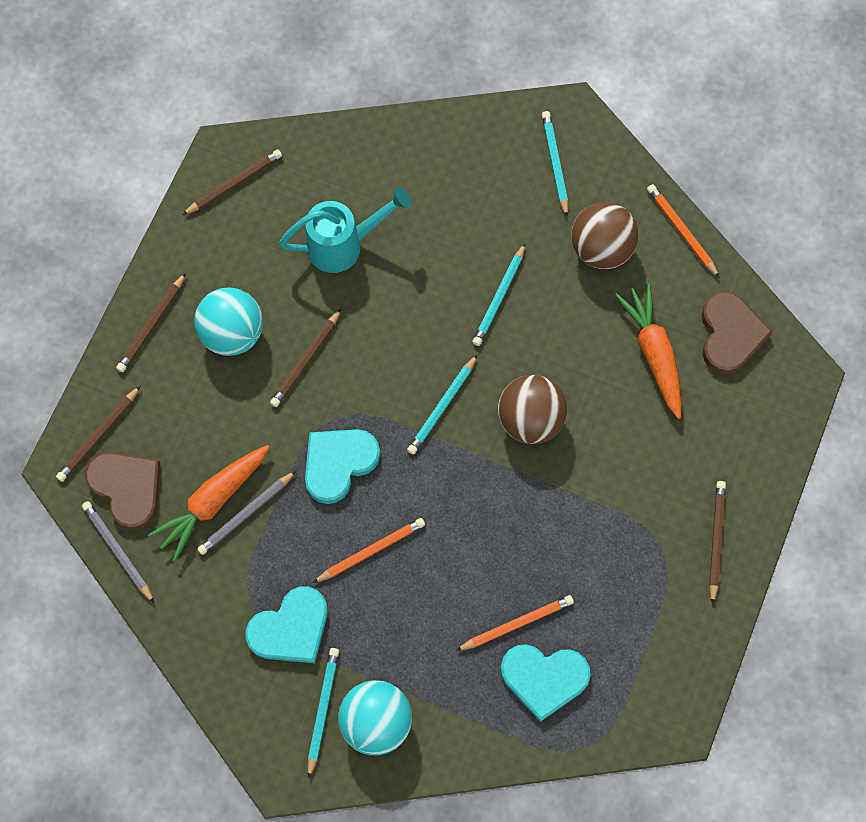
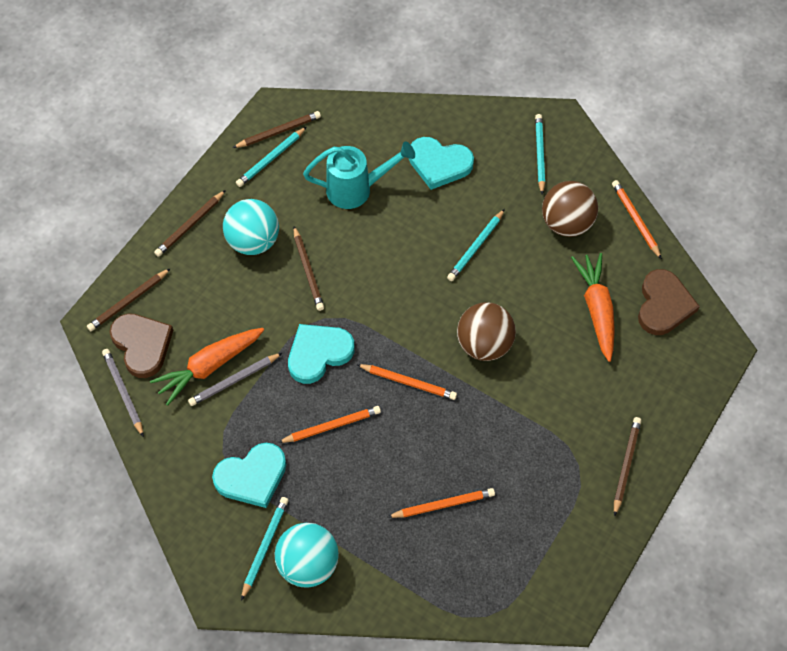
camera: 10 degrees right, 10 degrees down
brown pencil [270,309,341,407] -> brown pencil turned 60 degrees counterclockwise [293,226,324,311]
turquoise pencil [407,355,477,455] -> turquoise pencil moved to [236,127,306,187]
turquoise heart [500,644,591,722] -> turquoise heart moved to [409,137,474,190]
none -> orange pencil [356,364,457,400]

